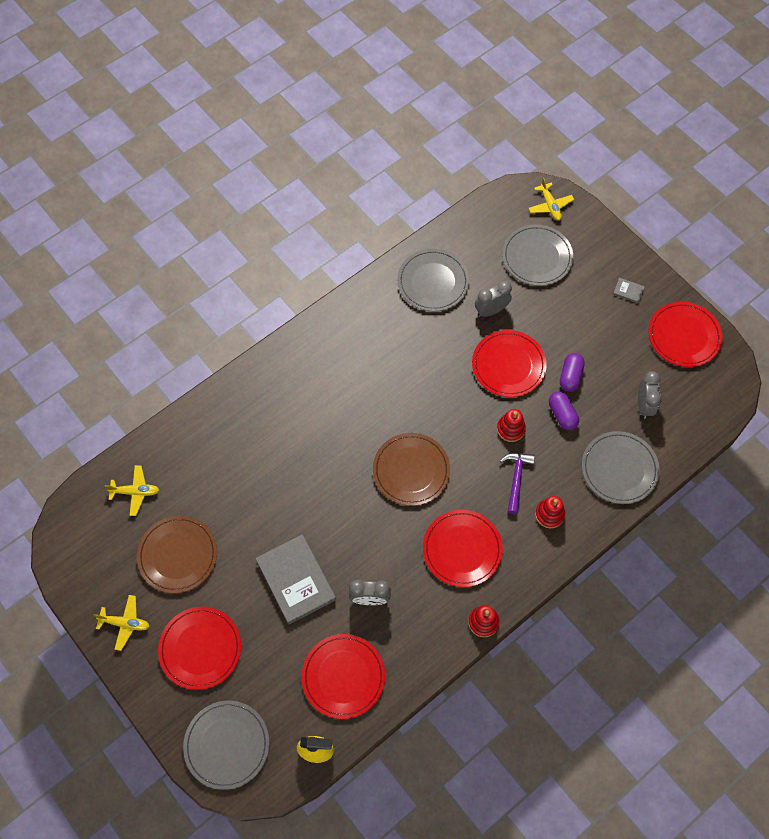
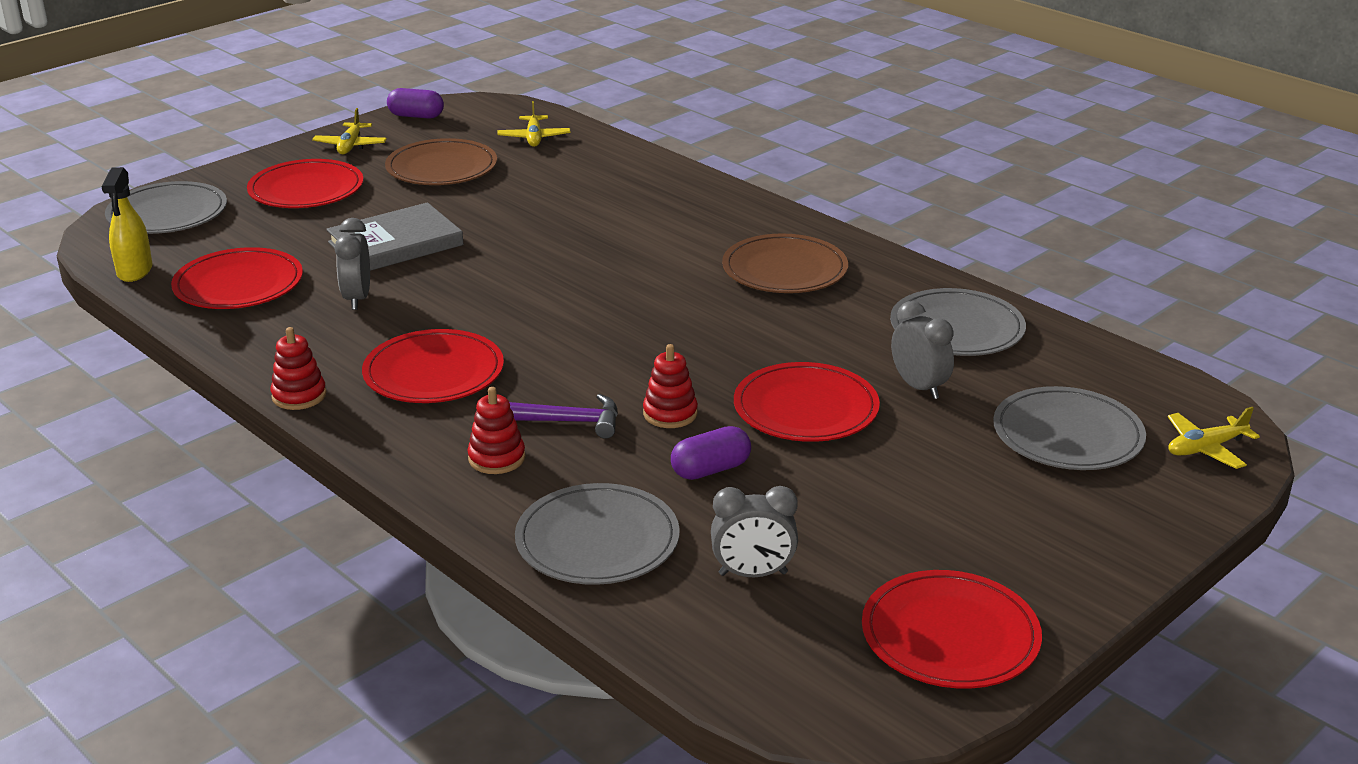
camera: 85 degrees right, 35 degrees down
brown plate [373,433,450,506] -> brown plate moved to [722,234,848,293]
purple capsule [560,353,585,392] -> purple capsule moved to [387,88,444,119]
grey book [613,278,645,303] -> none

